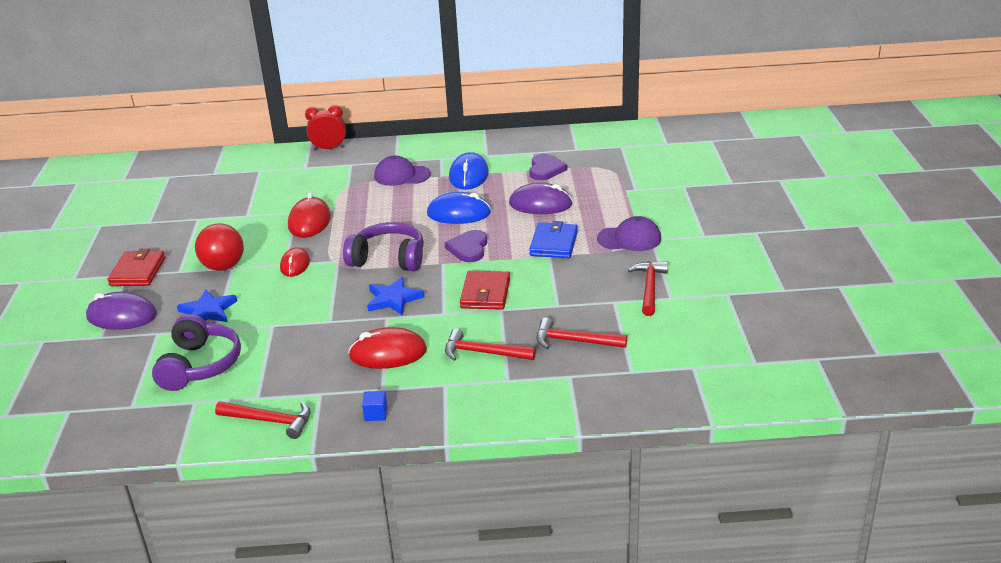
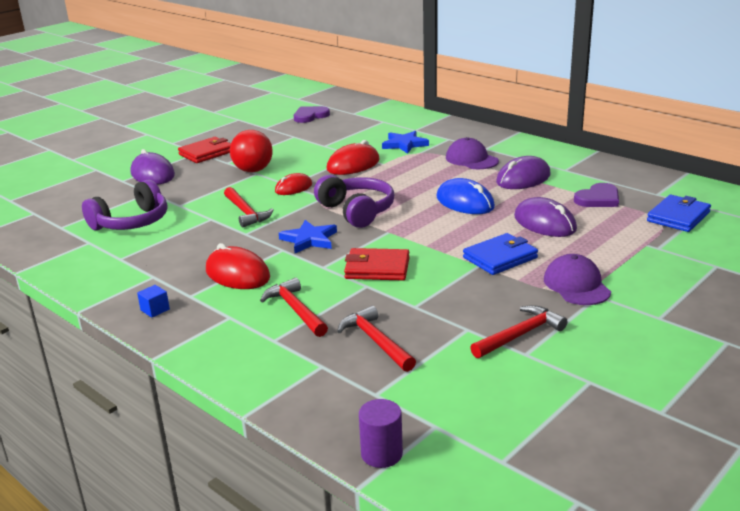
camera: 45 degrees right, 5 degrees down
blue star [177,289,237,322] -> blue star moved to [382,131,429,154]
red hammer [215,401,310,439] -> red hammer moved to [224,187,273,227]
red clock [305,105,346,150] -> none
purple heart [445,230,487,262] -> purple heart moved to [294,106,330,123]
blue mouse [449,152,489,190] -> purple mouse [496,156,551,189]
red wallet [460,271,510,310] -> red wallet turned 45 degrees clockwise [344,248,410,280]
purple cap [597,216,661,251] -> purple cap turned 150 degrees counterclockwise [544,254,611,305]
none -> purple cylinder [359,399,403,468]
none -> blue wallet [647,195,711,232]

